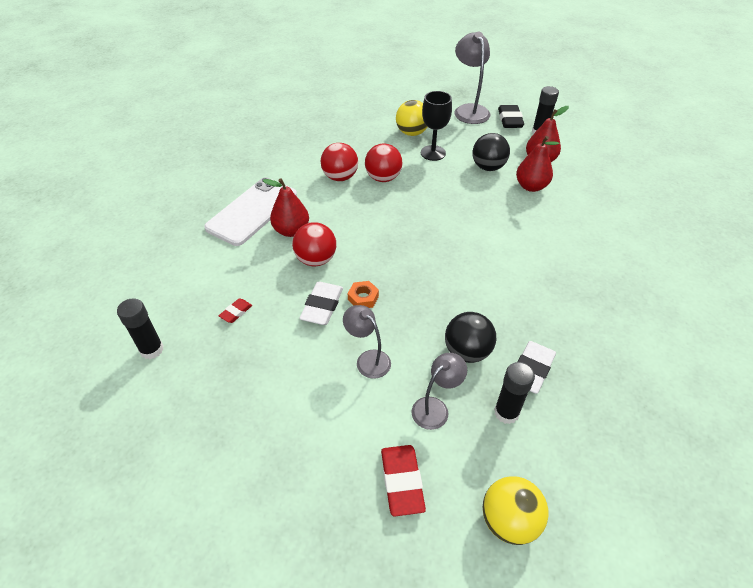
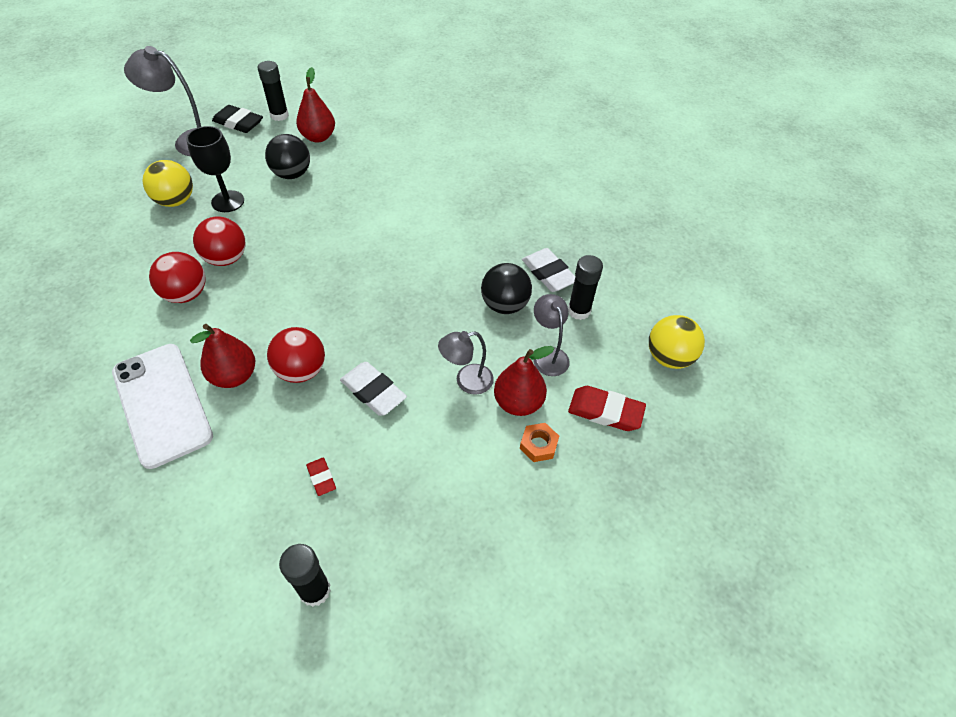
camera: 65 degrees left, 5 degrees up
orange nut [348,281,379,308] -> orange nut moved to [520,423,559,462]
red pear [516,136,559,192] -> red pear moved to [494,346,554,416]

